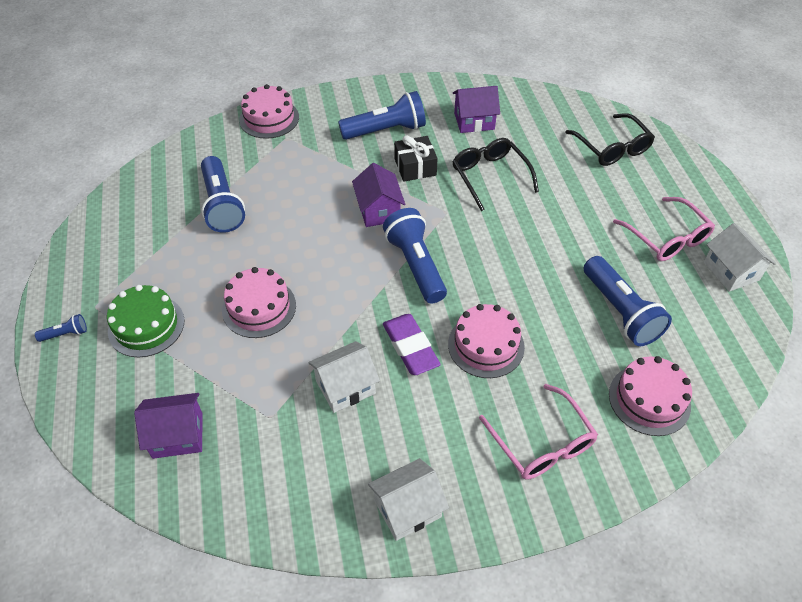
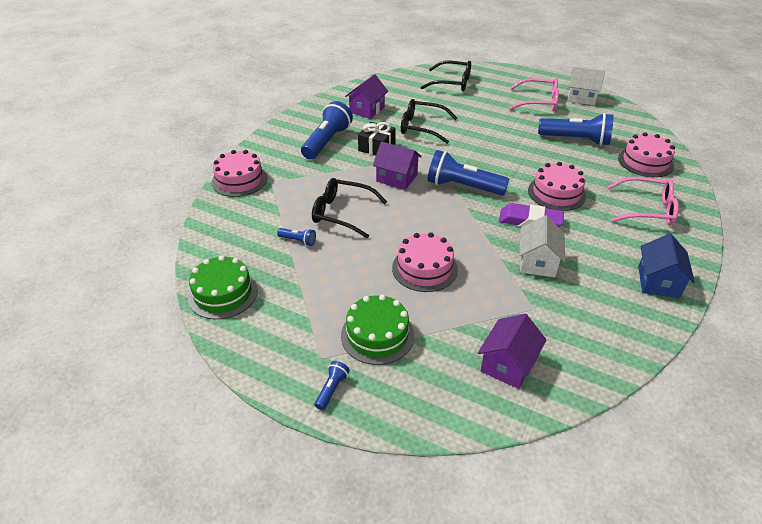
camera: 50 degrees left, 10 degrees down
blue flashlight [201,156,245,233] -> blue flashlight [277,228,316,246], size x0.44
white house [368,458,449,541] -> blue house [638,234,695,298]
none -> green cake [188,255,258,319]
none -> black glasses [312,178,387,238]

